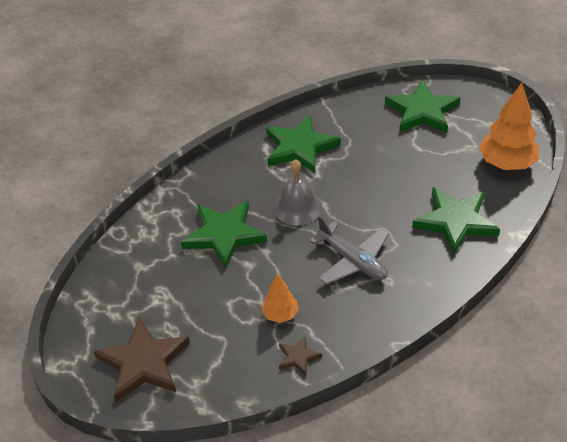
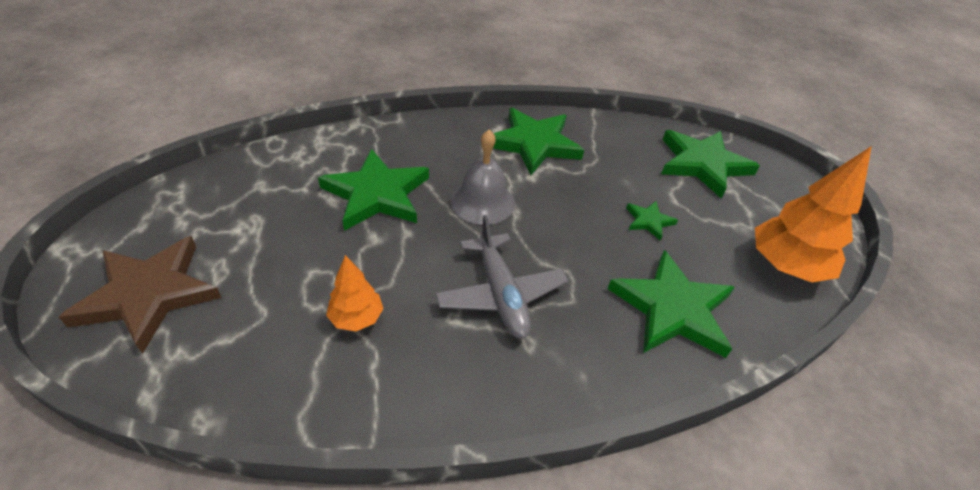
camera: 20 degrees right, 0 degrees up
brown star [279,336,322,376] -> none
none -> green star [626,201,678,241]

